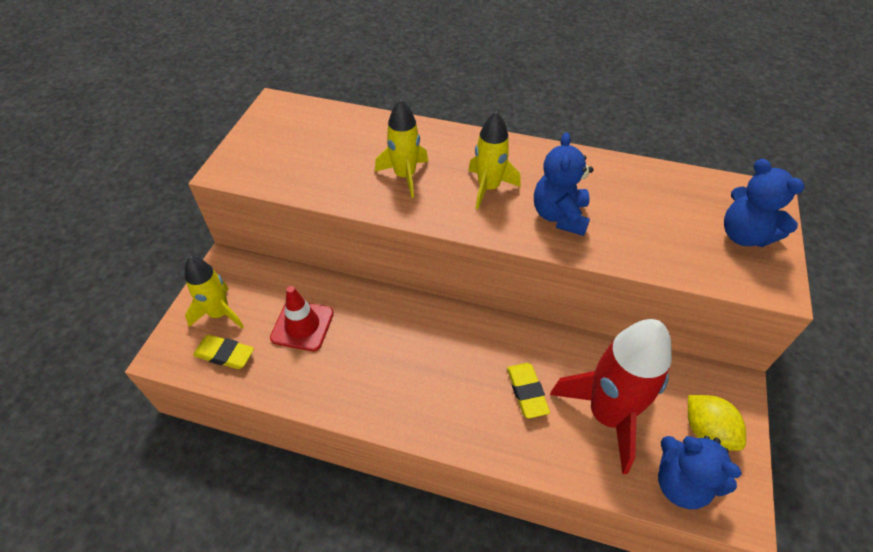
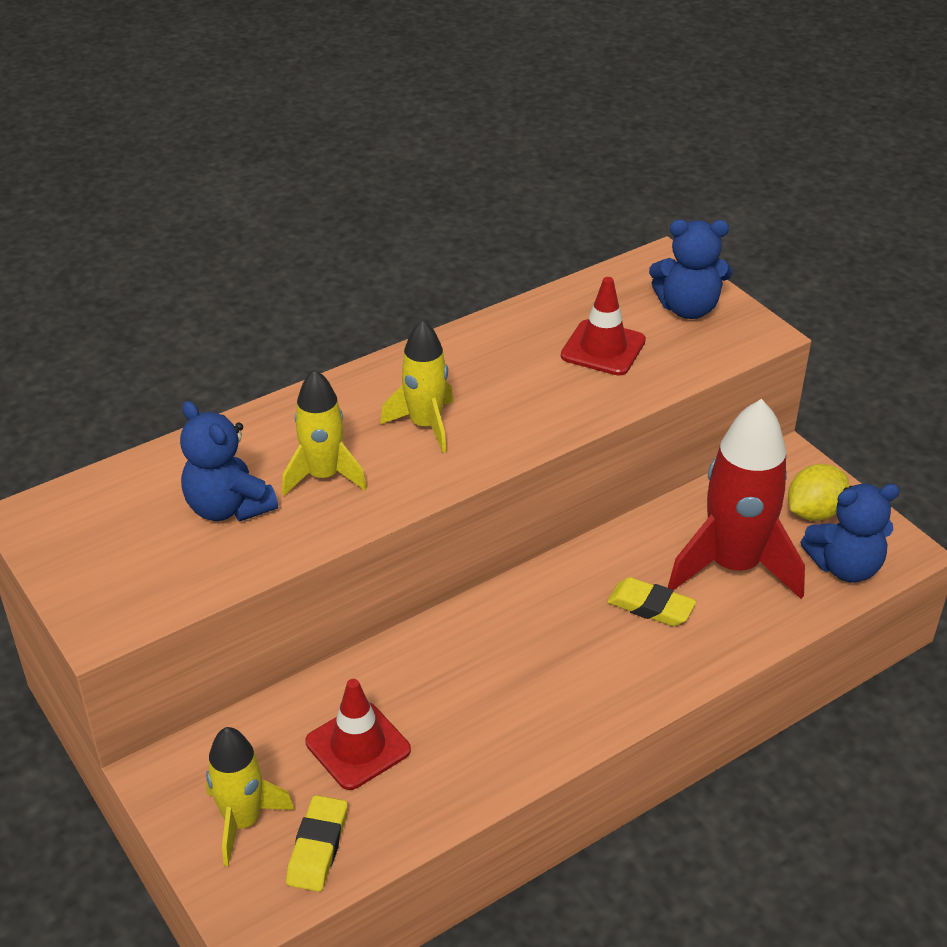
camera: 50 degrees left, 10 degrees down
yellow eraser [193,335,254,369] -> yellow eraser turned 45 degrees counterclockwise [286,795,348,892]
blue teddy bear [534,132,594,236] -> blue teddy bear moved to [180,401,278,522]
yellow lemon [688,395,746,451] -> yellow lemon turned 45 degrees counterclockwise [788,464,849,521]
none -> red traffic cone [561,277,646,376]

